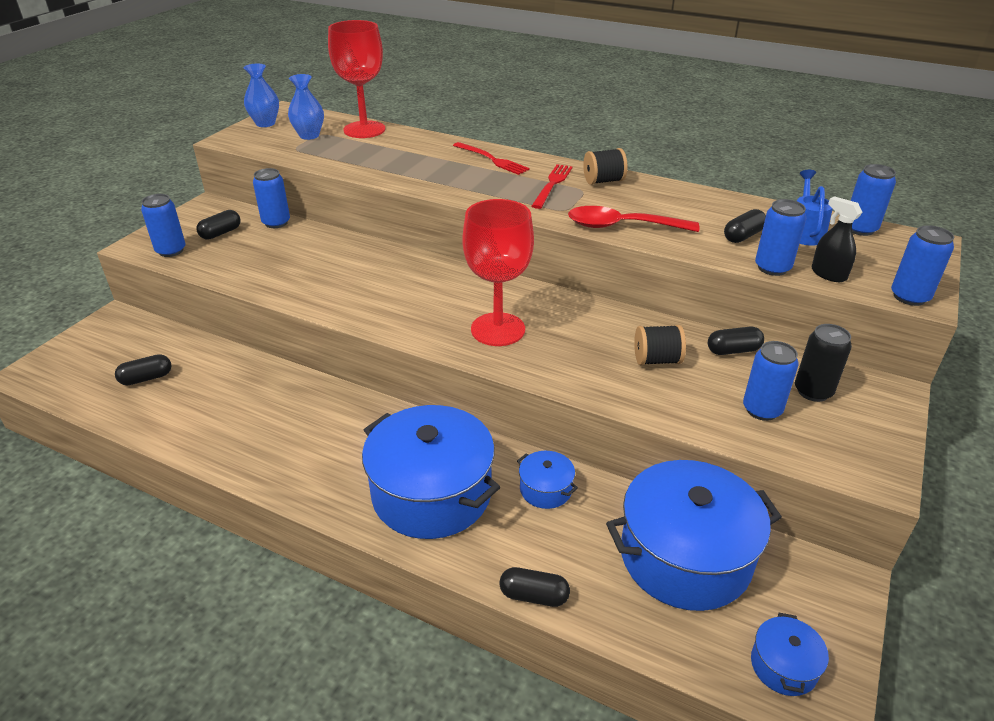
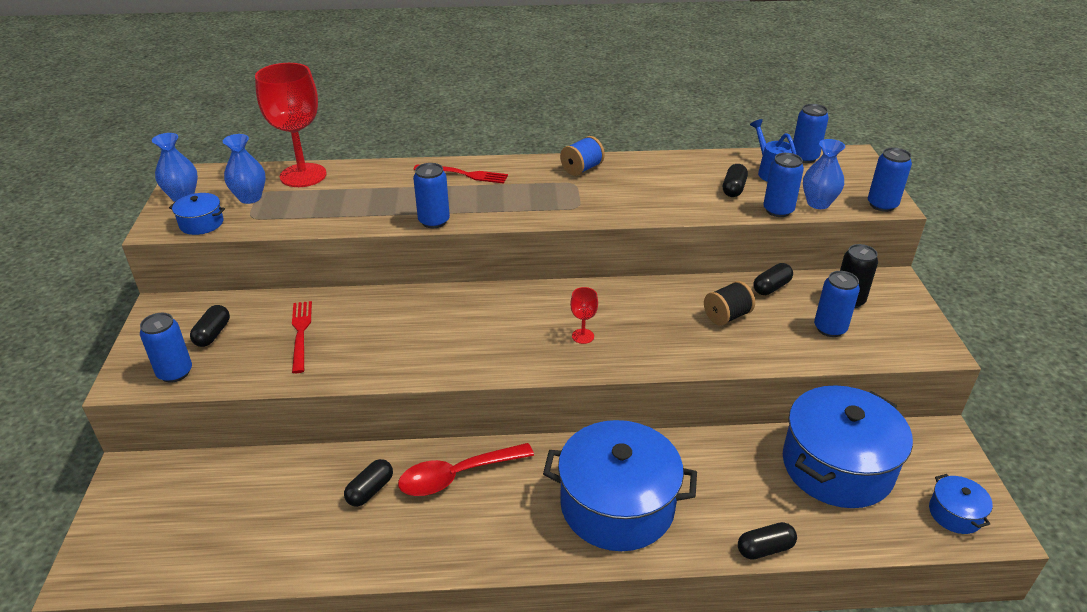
camera: 30 degrees left, 0 degrees up
black capsule [115,354,171,385] -> black capsule moved to [344,459,393,507]
blue can [253,168,290,228] -> blue can moved to [413,163,450,228]
red goblet [462,199,534,346] -> red goblet [570,287,598,344], size x0.43
blue pot [517,451,578,509] -> blue pot moved to [169,193,225,235]
red fork [532,164,572,209] -> red fork moved to [292,301,312,373]
red spoon [568,206,699,232] -> red spoon moved to [398,443,534,496]
black spool [583,148,627,185] -> blue spool [560,136,605,176]
black spray bottle [812,196,863,282] -> blue vase [803,139,845,209]

